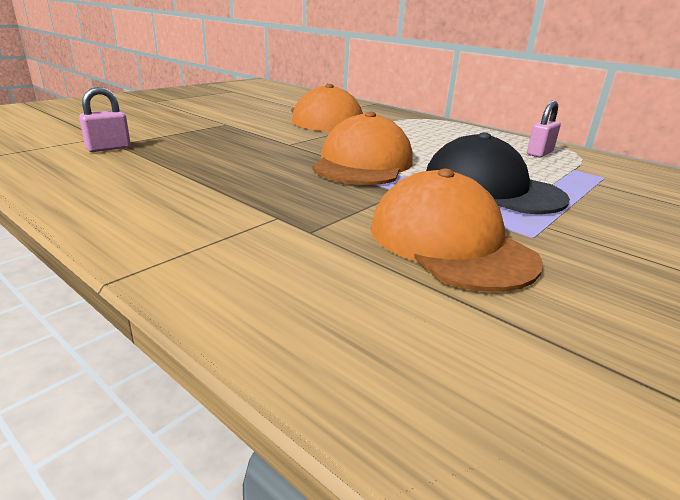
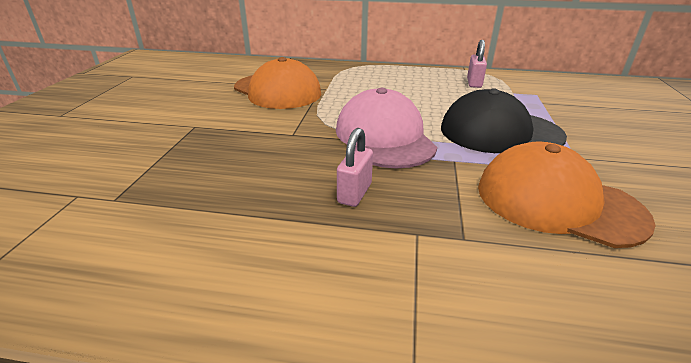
camera: 30 degrees left, 5 degrees up
pink padlock [79,87,131,152] -> pink padlock moved to [337,128,373,207]
orange cap [312,111,413,185] -> pink cap [336,88,437,169]

